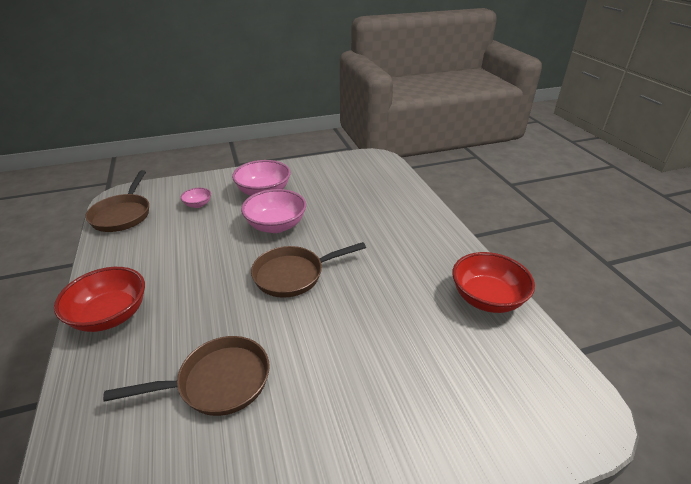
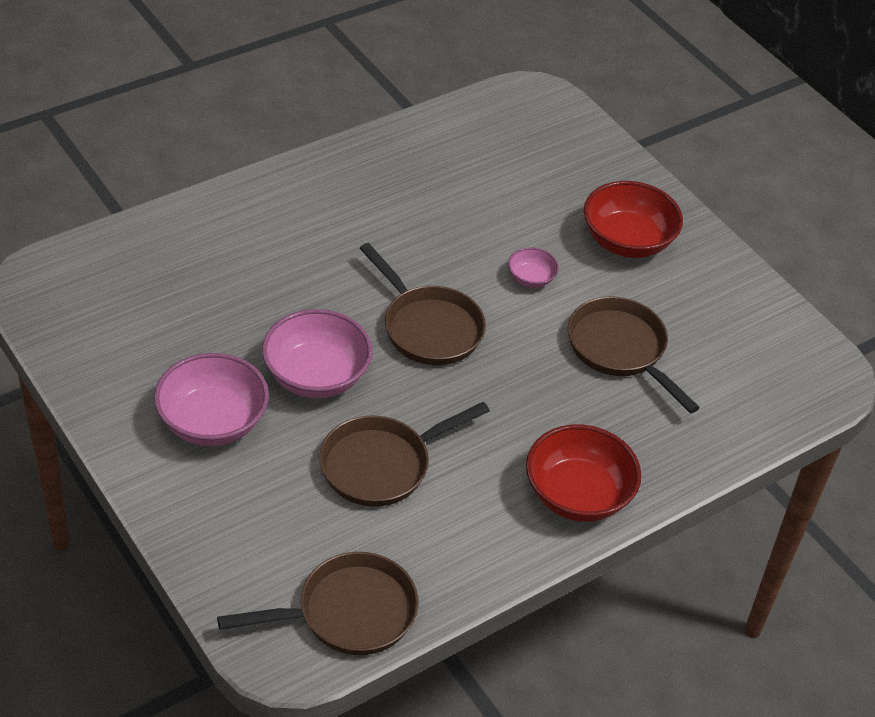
camera: 110 degrees left, 10 degrees up
pink bowl [180,188,211,208] -> pink bowl moved to [508,247,559,288]
red bowl [452,252,535,313] -> red bowl moved to [584,181,683,258]
none -> brown pan [319,402,490,507]

